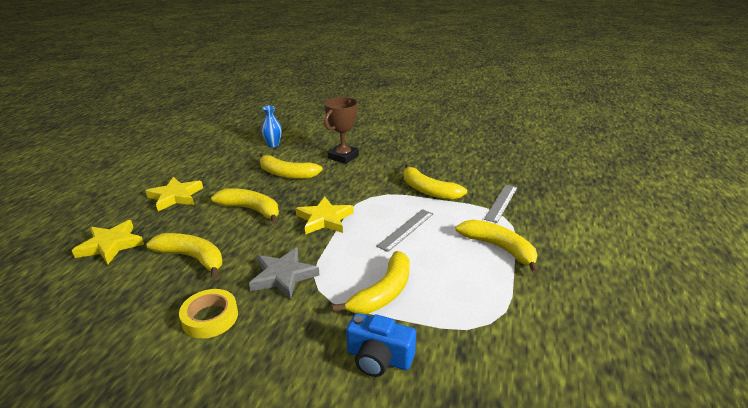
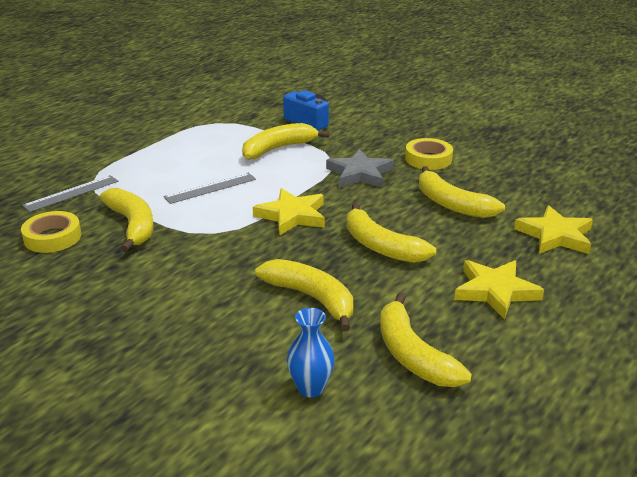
camera: 160 degrees left, 0 degrees up
brown trophy [324,97,359,164] -> none
yellow banana [455,219,539,274] -> yellow banana moved to [380,292,472,387]
none -> yellow tape [21,211,82,253]

